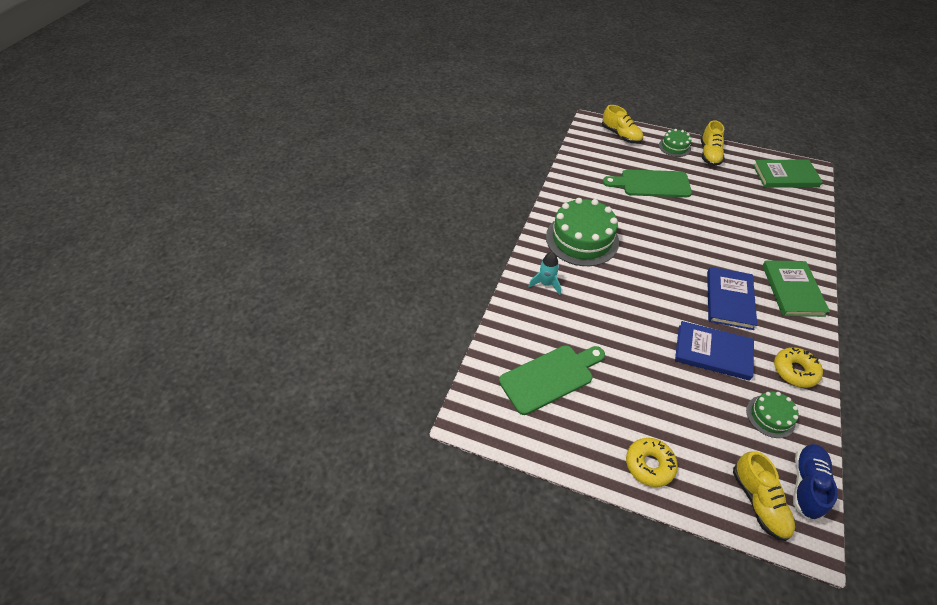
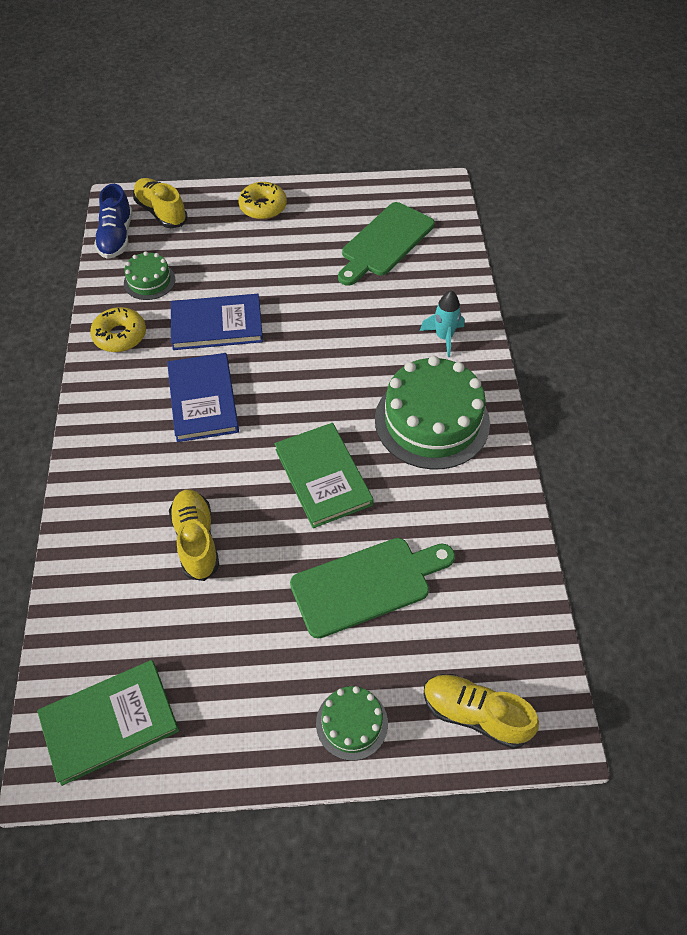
camera: 155 degrees right, 5 degrees up
yellow shoe [701,120,725,166] -> yellow shoe moved to [169,489,219,581]
green book [762,260,830,317] -> green book moved to [275,423,374,528]

